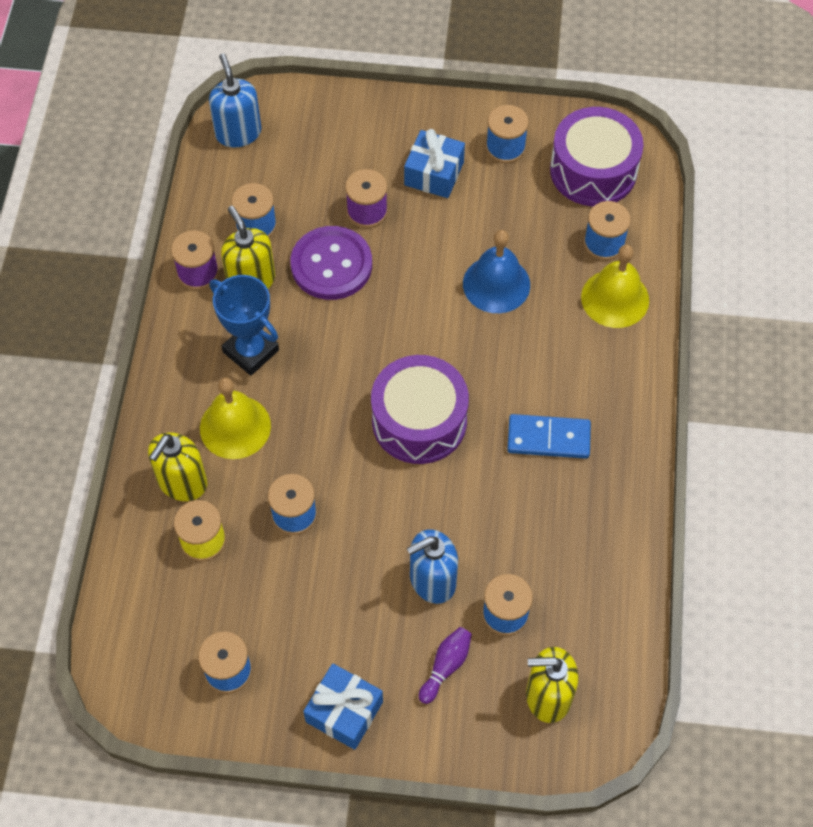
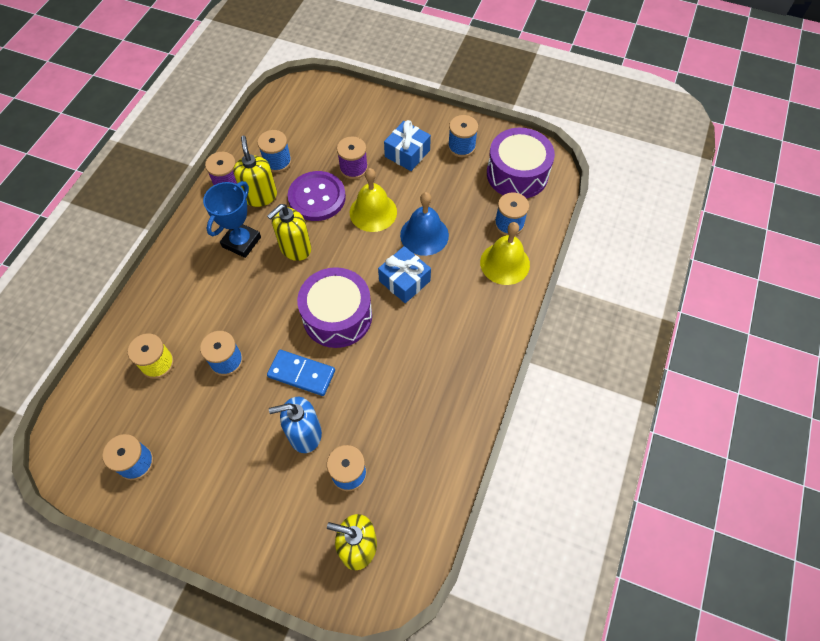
camera: 15 degrees right, 0 degrees up
yellow soap dispenser [148,432,207,501] -> yellow soap dispenser moved to [267,204,311,261]
yellow bell [200,378,271,459] -> yellow bell moved to [350,168,397,232]
blue soap dispenser [209,54,261,148] -> none
blue trophy [210,275,279,376] -> blue trophy turned 60 degrees clockwise [203,181,261,258]
blue gift [303,663,383,750] -> blue gift moved to [378,246,431,303]
purple bowling pin [419,627,472,704] -> none
blue domino [507,414,591,459] -> blue domino moved to [267,350,335,396]

